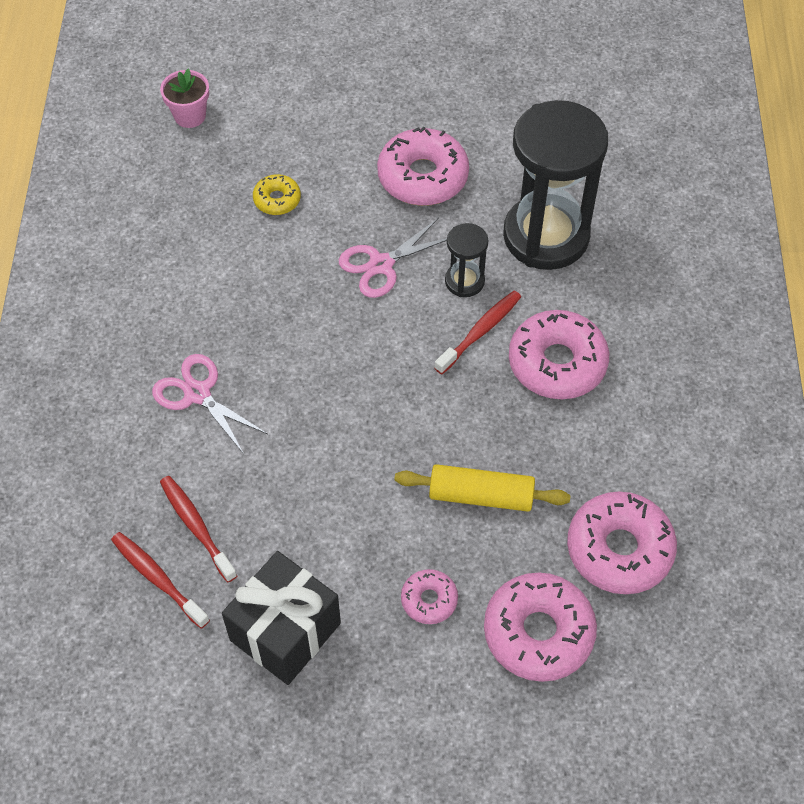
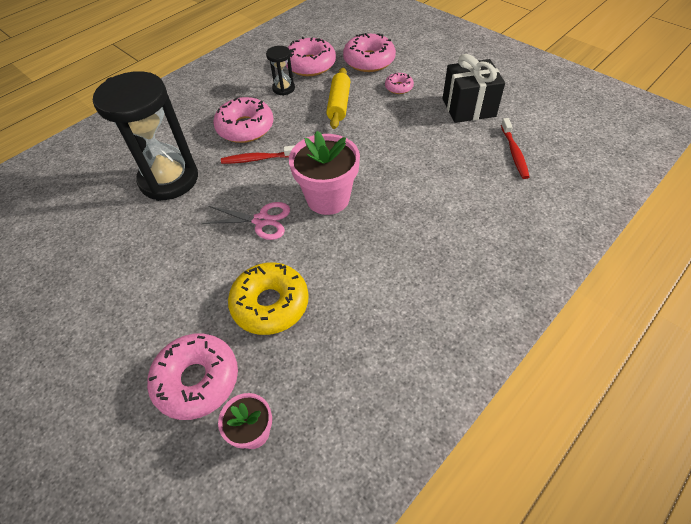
camera: 135 degrees left, 5 degrees down
pink scissors [152,354,268,454] -> none
red toothbrush [160,476,237,582] -> none
yellow donut [253,174,301,215] -> yellow donut [228,262,309,335], size x1.93
pink donut [377,126,469,206] -> pink donut moved to [147,334,238,420]
yellow rolling pin [394,464,570,512] -> yellow rolling pin turned 45 degrees clockwise [326,68,351,129]
black hourglass [445,223,488,297] -> black hourglass moved to [266,46,295,96]
none -> pink flower pot [289,131,360,215]

